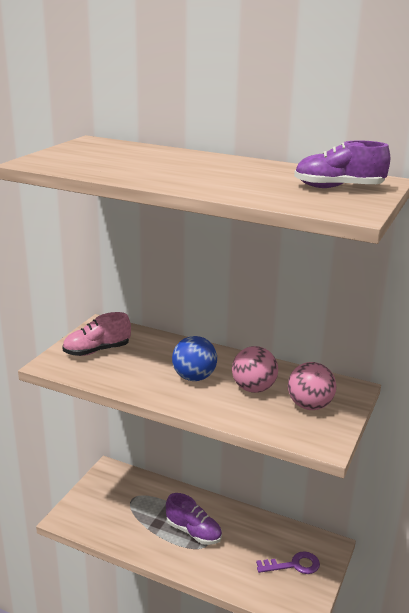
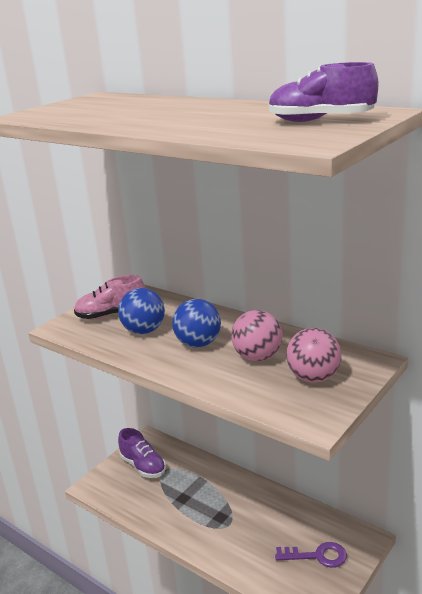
camera: 15 degrees right, 0 degrees up
purple shoe [166,493,222,545] -> purple shoe moved to [118,428,166,478]
none -> blue ball [118,288,165,334]

